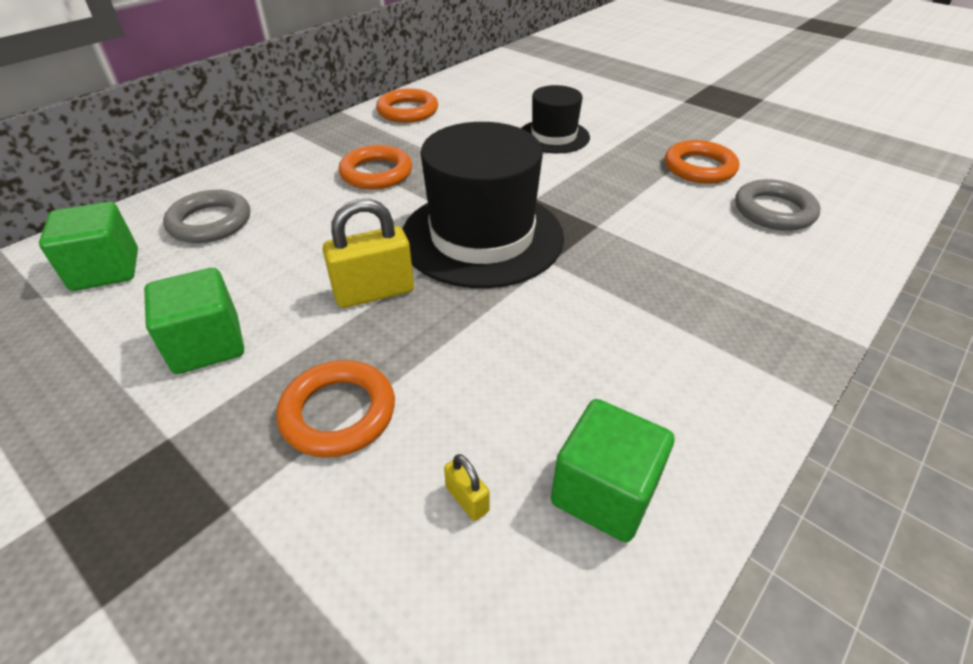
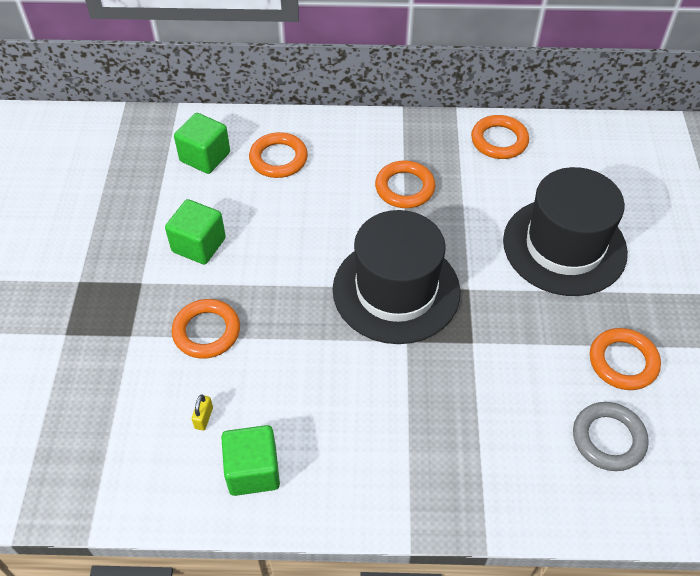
camera: 50 degrees right, 10 degrees up
grey ring [163,190,250,243] -> orange ring [249,132,308,178]
yellow padlock [322,199,414,308] -> none
black hat [521,85,590,153] -> black hat [503,167,628,296], size x1.79

